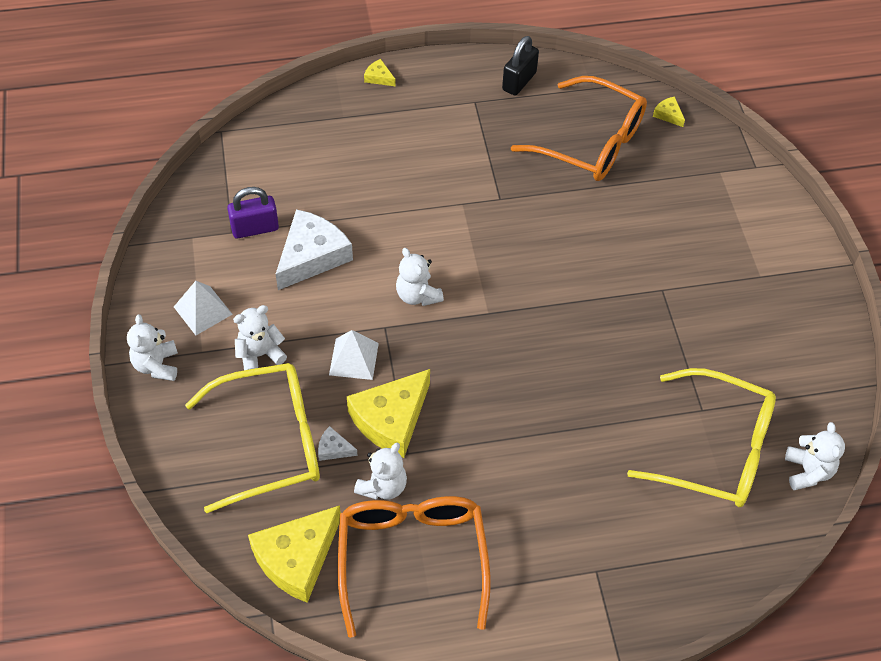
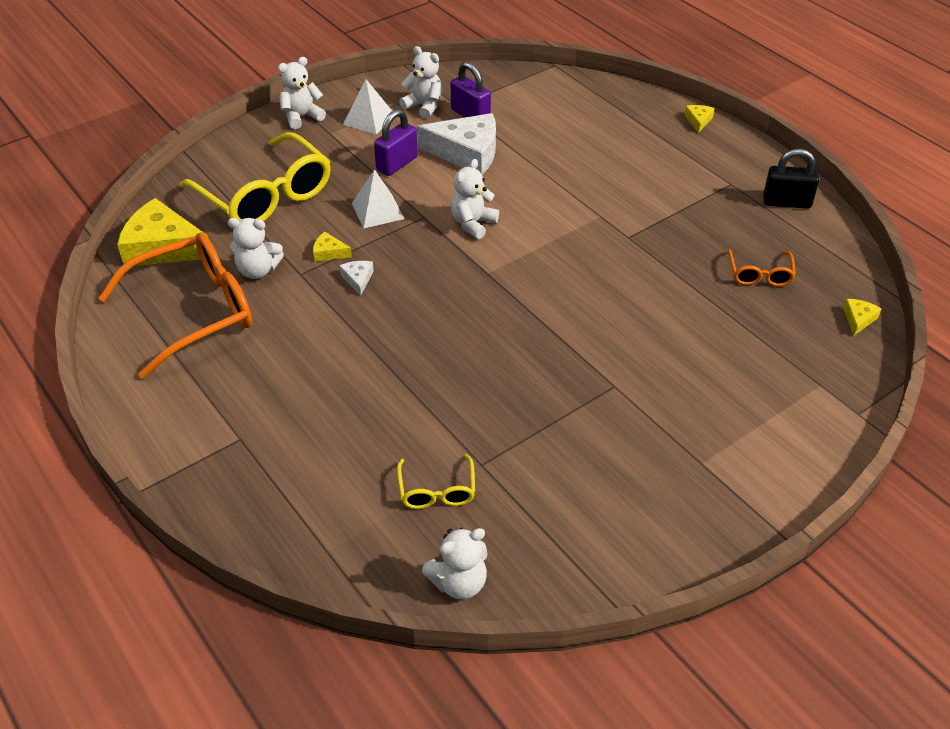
camera: 65 degrees right, 10 degrees down
white teddy bear [233,305,287,370] -> white teddy bear moved to [399,46,443,119]
white cheese [318,426,358,461] -> white cheese moved to [339,261,374,296]
yellow cheese [347,369,430,458] -> yellow cheese [313,232,352,262], size x0.43
orange glasses [511,76,647,181] -> orange glasses [728,249,796,287], size x0.46
yellow glasses [627,368,776,507] -> yellow glasses [397,454,475,509], size x0.46
none -> purple padlock [374,109,418,176]

